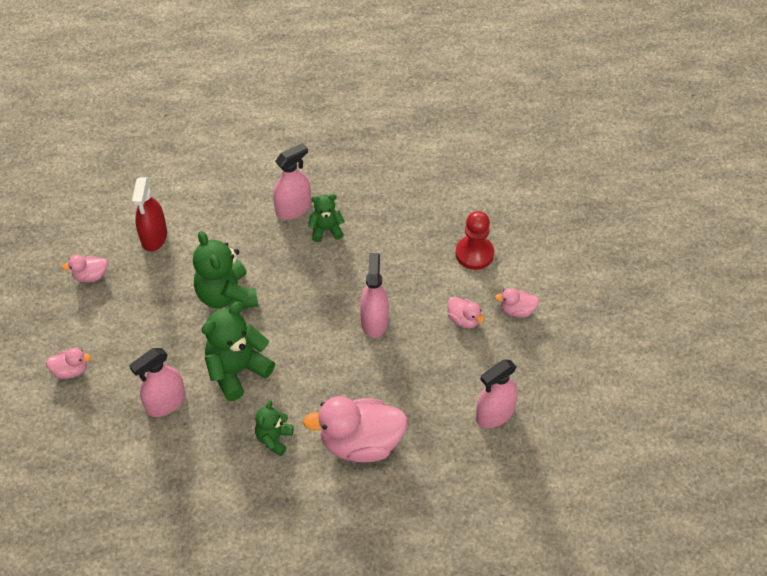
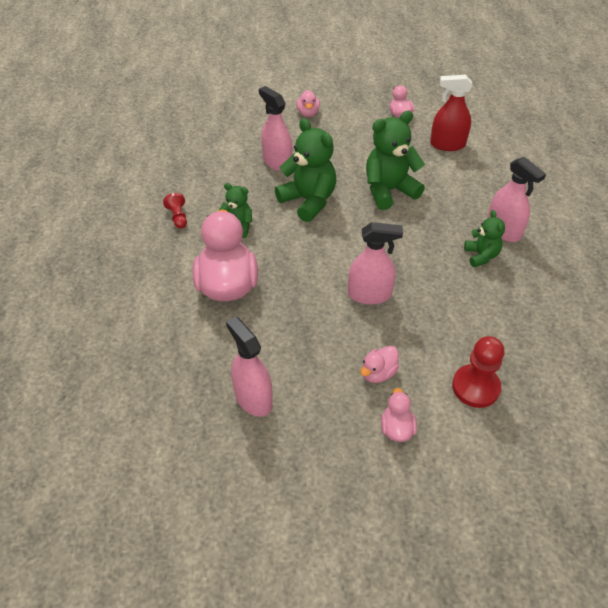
camera: 90 degrees right, 5 degrees down
none -> red pawn [163,193,187,229]

